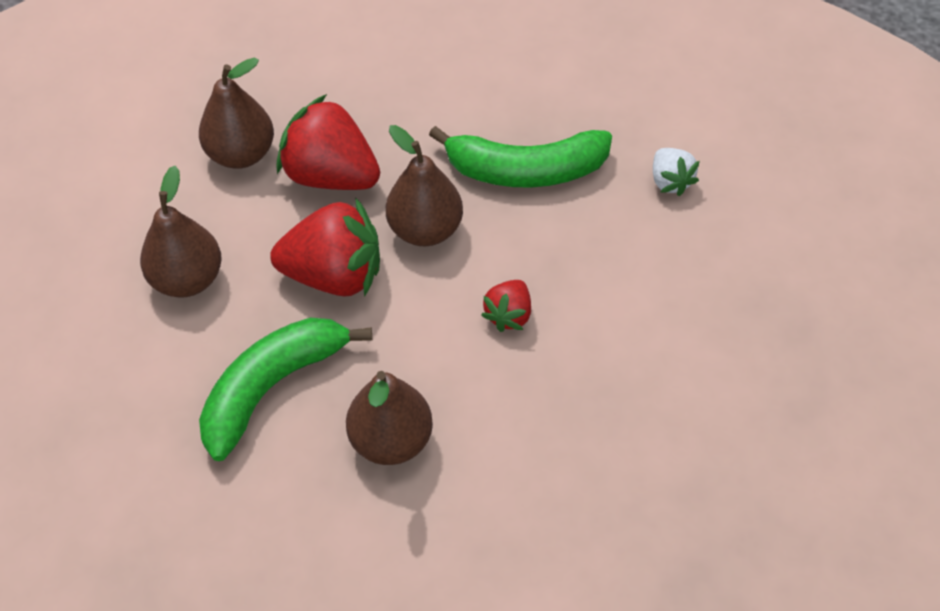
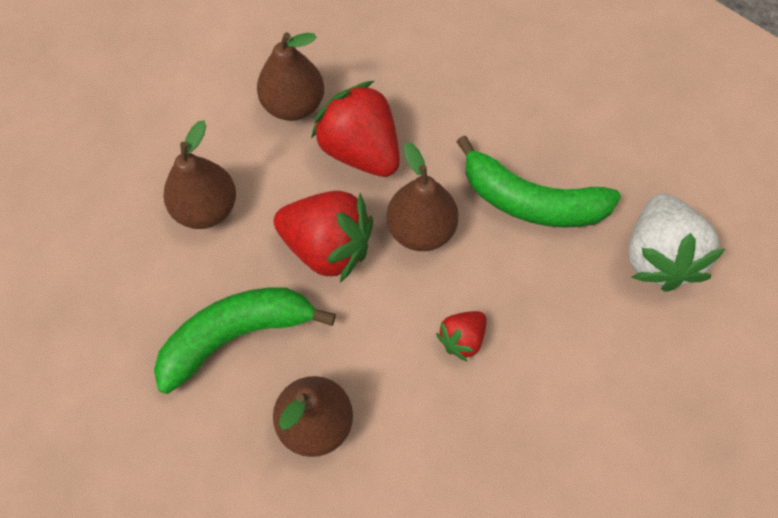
camera: 20 degrees right, 10 degrees up
white strawberry [653,148,700,196] -> white strawberry [628,194,725,292], size x1.92

